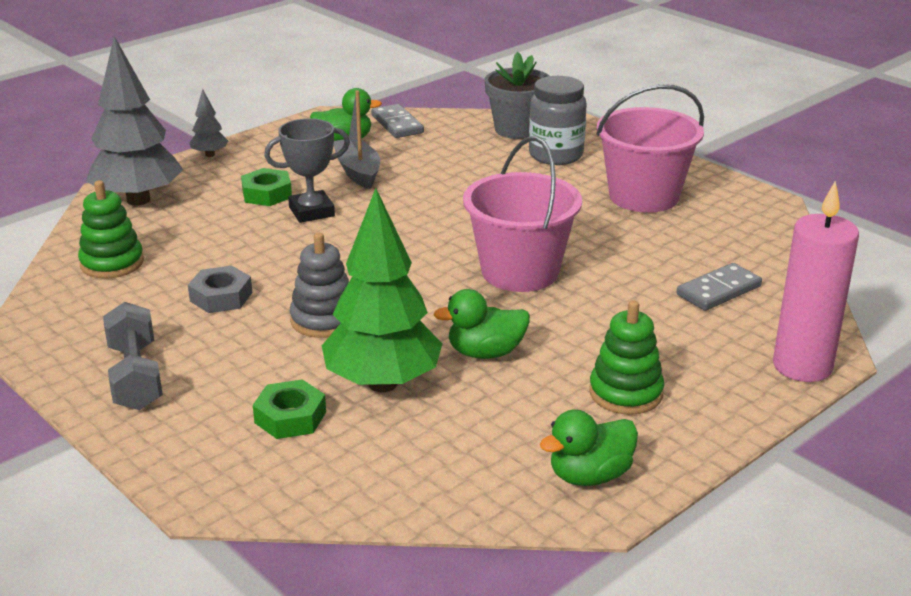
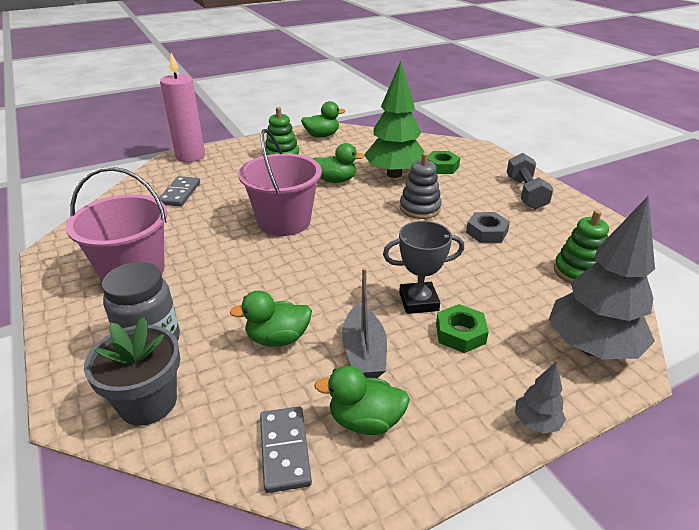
camera: 165 degrees left, 5 degrees up
grey domino [676,263,762,311] -> grey domino turned 60 degrees counterclockwise [159,176,200,206]
none -> green duck [229,291,312,347]

